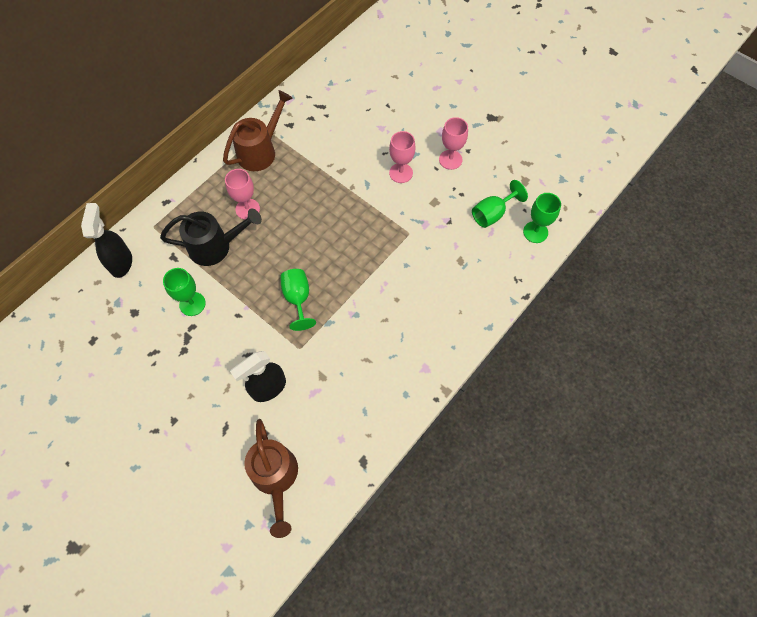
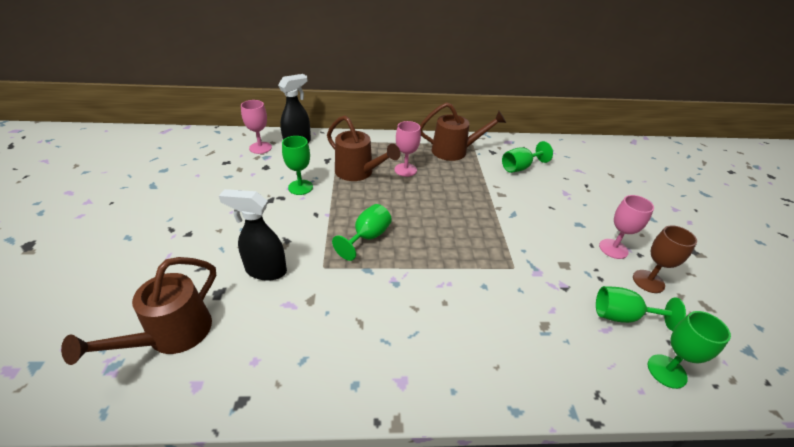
camera: 45 degrees right, 25 degrees down
black watering can [160,208,262,266] -> brown watering can [327,115,400,181]
pink goblet [389,131,416,183] -> pink goblet moved to [241,100,272,154]
none -> green goblet [502,141,553,173]
none -> brown goblet [633,225,697,293]

